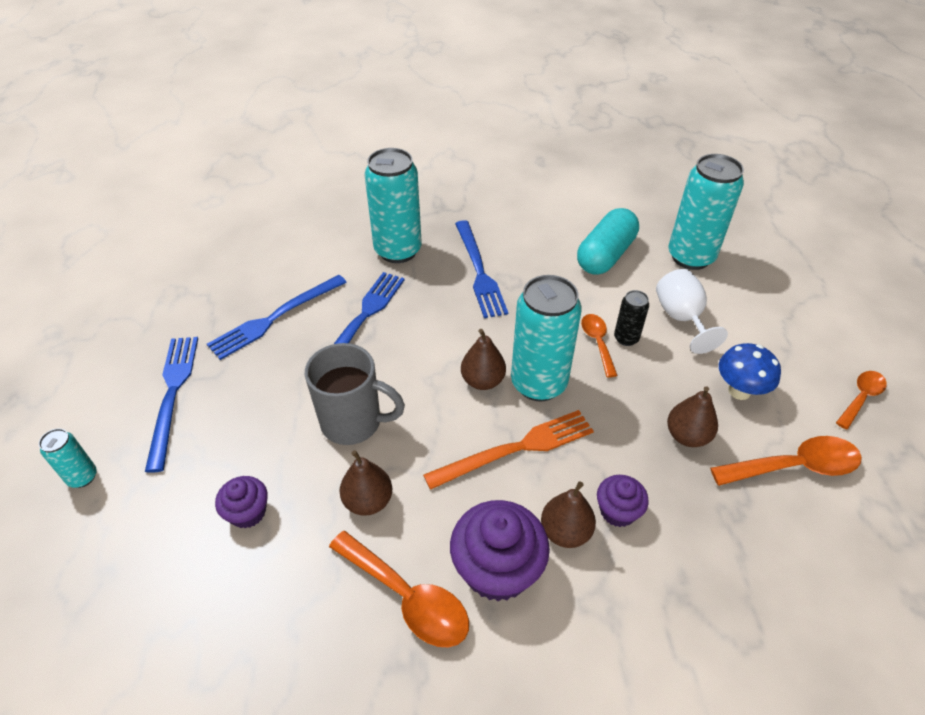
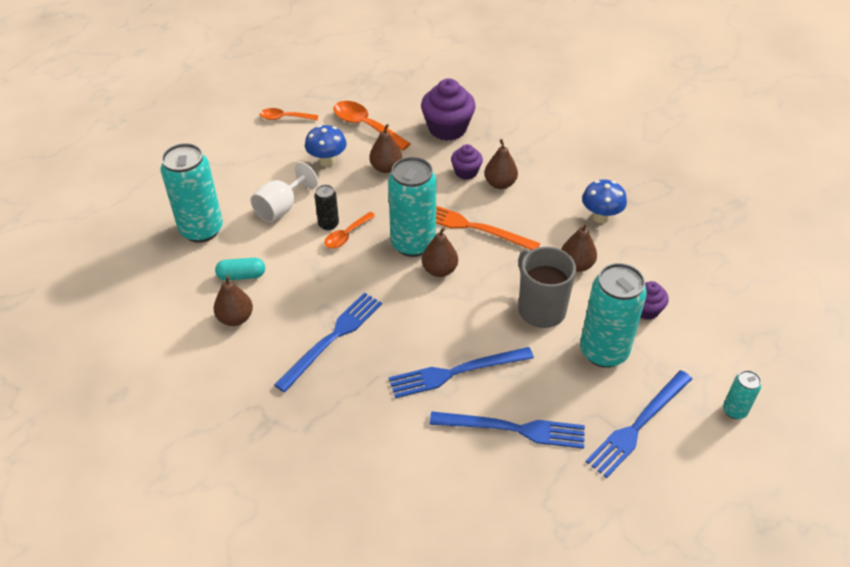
camera: 130 degrees left, 0 degrees up
orange spoon [329,531,469,647] -> blue mushroom [582,180,627,223]
turquoise can [365,148,422,263] -> turquoise can moved to [580,263,647,368]
purple cupcake [450,500,550,602] -> purple cupcake moved to [421,79,476,141]
turquoise capsule [577,208,639,275] -> turquoise capsule [215,258,265,280], size x0.57
none -> brown pear [213,275,253,326]

